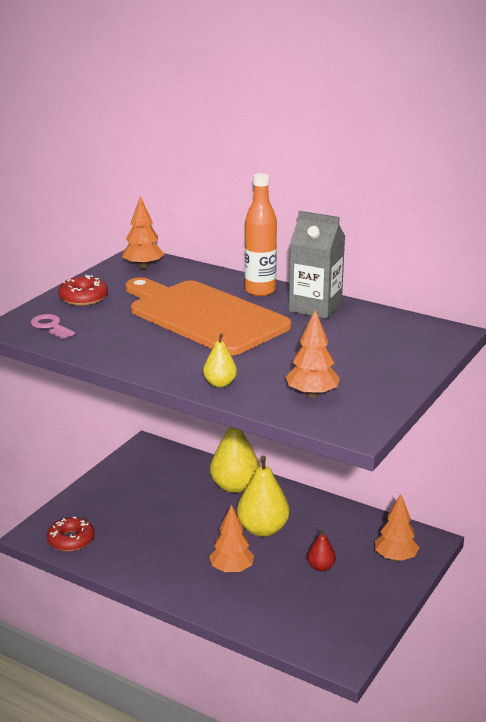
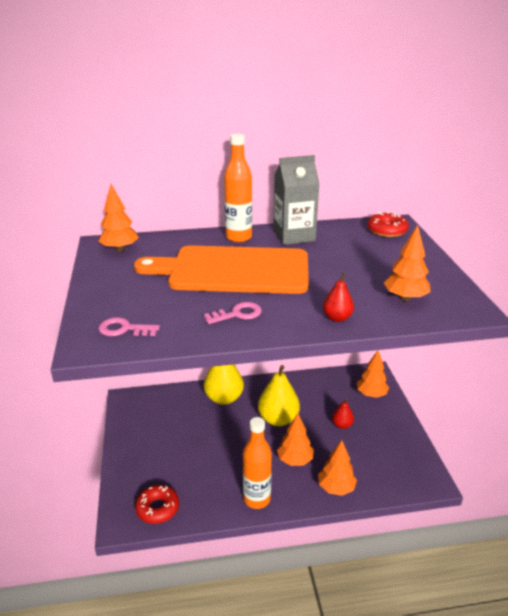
camera: 40 degrees left, 5 degrees up
red donut [58,275,108,306] -> red donut moved to [367,212,409,237]
yellow pear [203,333,237,387] -> red pear [323,272,354,322]
none -> pink key [204,302,262,324]
none -> orange bottle [243,417,272,509]
none -> orange tree [318,440,357,496]

